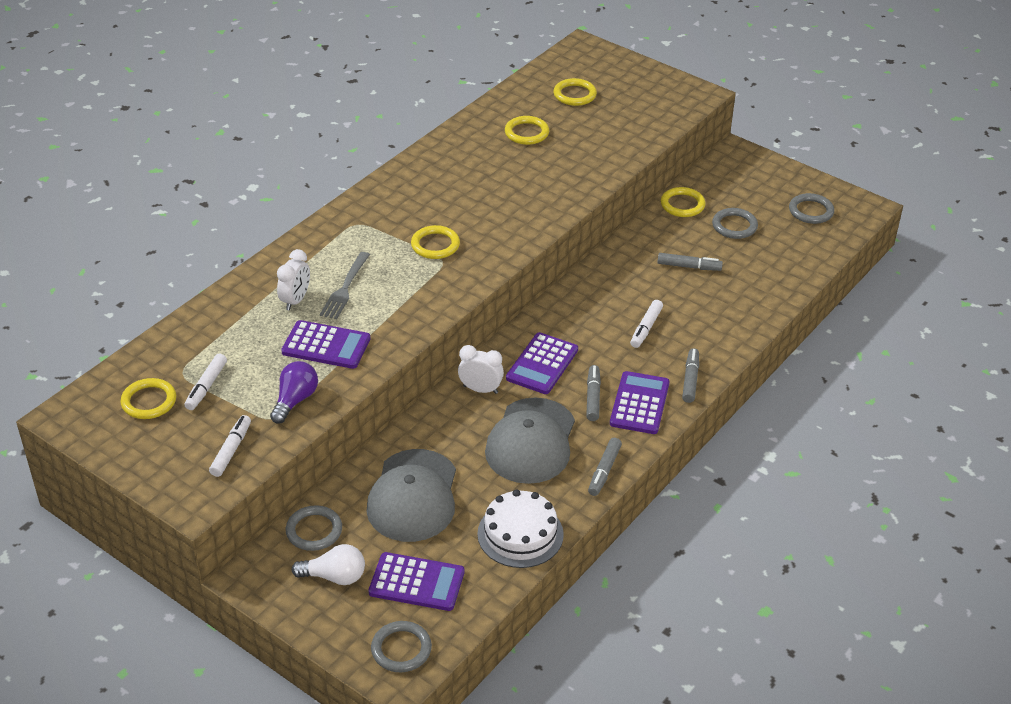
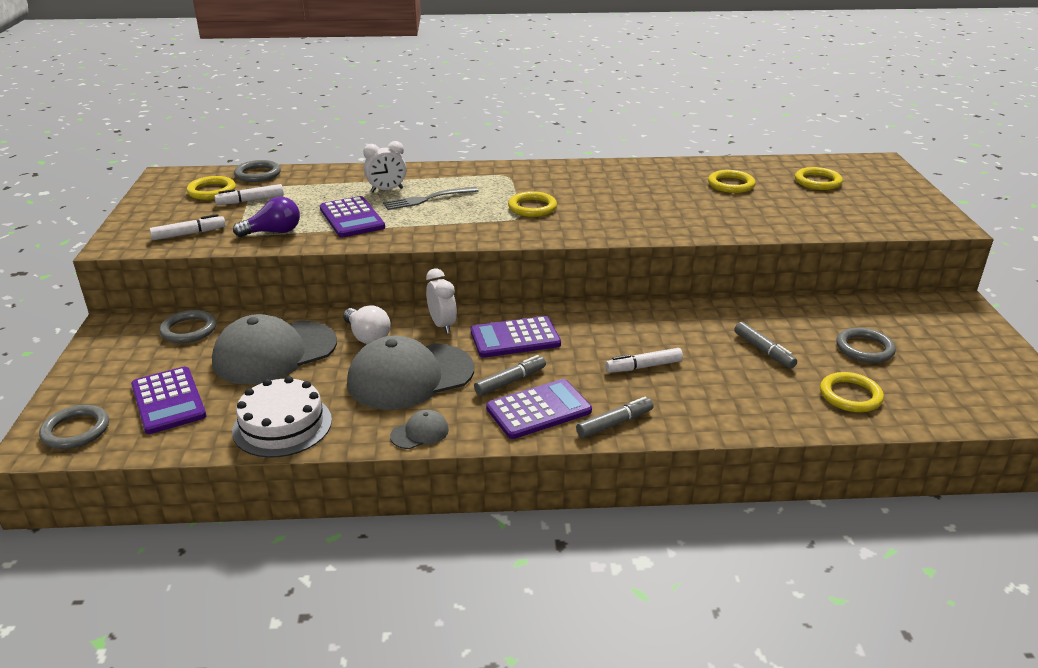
camera: 50 degrees right, 10 degrees down
white light bulb [292,544,365,585] -> white light bulb moved to [343,306,391,344]
grey marker [588,438,622,496] -> grey cap [390,410,449,449]
yellow ring [661,187,706,217] -> yellow ring moved to [820,372,884,412]
grey ring [789,193,834,224] -> grey ring moved to [234,160,281,182]

